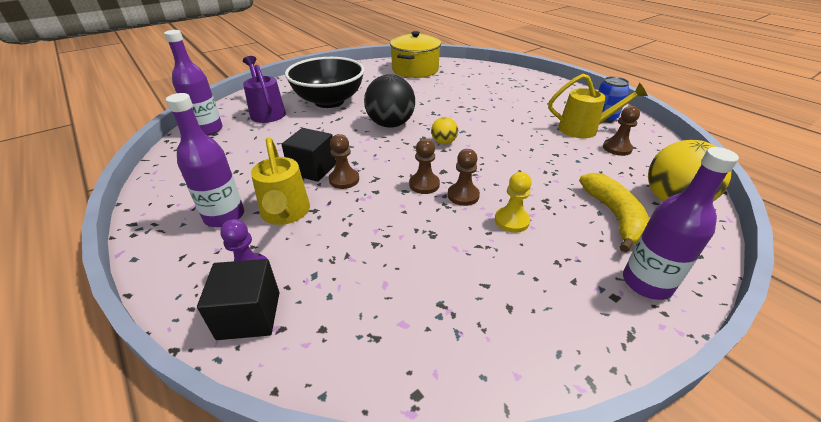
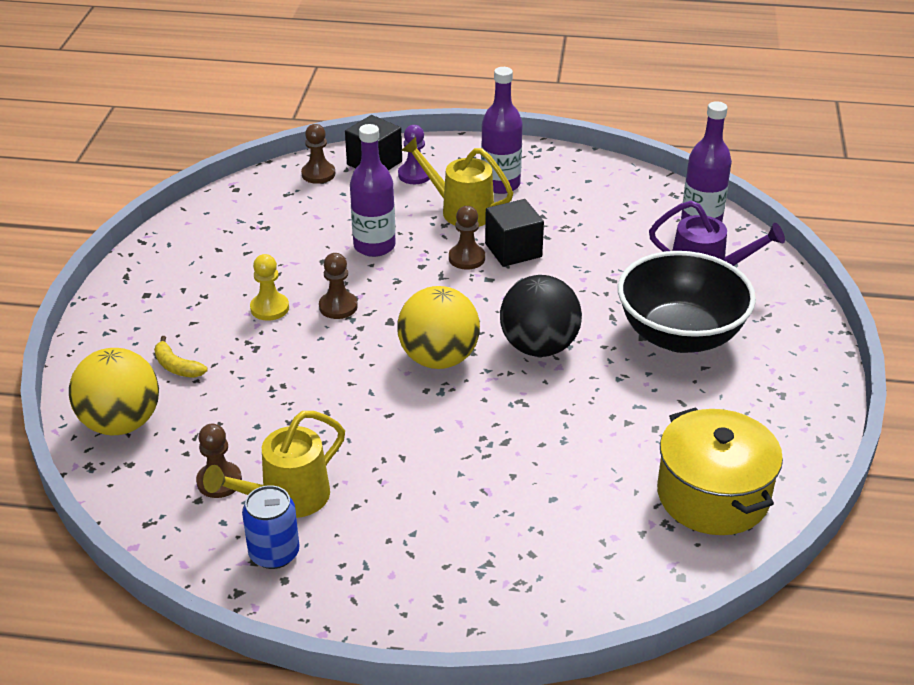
camera: 135 degrees right, 0 degrees up
brown pawn [409,139,440,194] -> brown pawn moved to [301,124,335,184]
yellow ball [431,117,458,144] -> yellow ball [397,286,480,369], size x1.99
yellow banana [579,173,649,253] -> yellow banana [154,336,208,378], size x0.55
purple bottle [623,147,739,300] -> purple bottle moved to [350,124,396,257]

